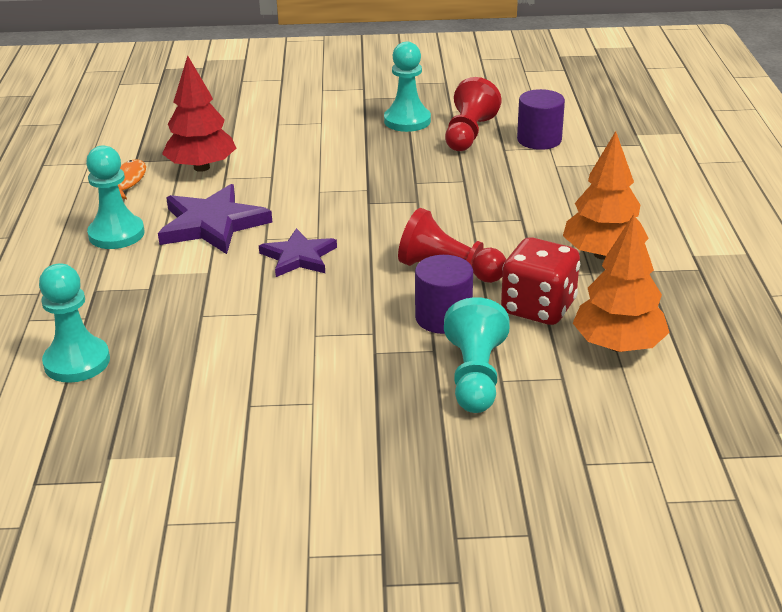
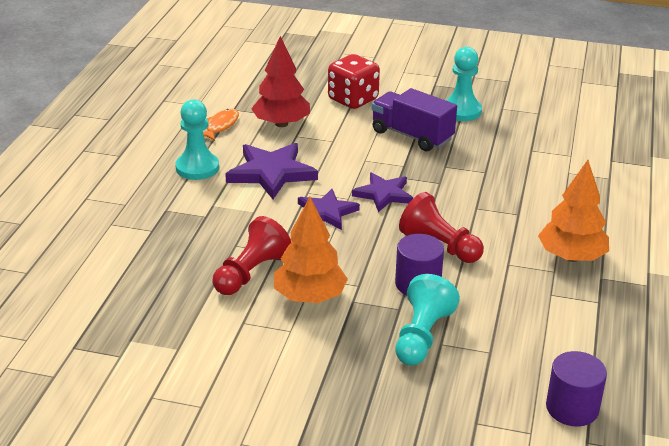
camera: 15 degrees right, 0 degrees up
turquoise pawn [39,264,110,383] -> none
red pawn [445,77,501,151] -> red pawn moved to [213,216,291,295]
red dice [501,237,580,325] -> red dice moved to [328,54,380,109]
purple cylinder [517,89,565,150] -> purple cylinder moved to [546,351,607,427]
orange tree [573,214,670,352] -> orange tree moved to [274,197,348,303]
none -> purple star [352,172,413,212]
none -> purple truck [372,88,457,151]

